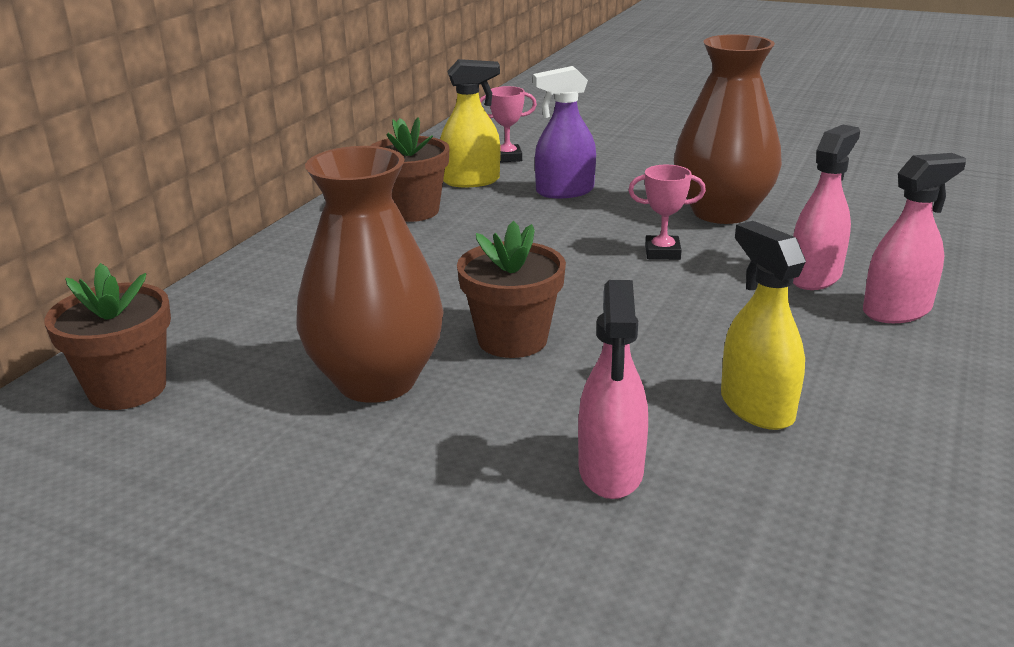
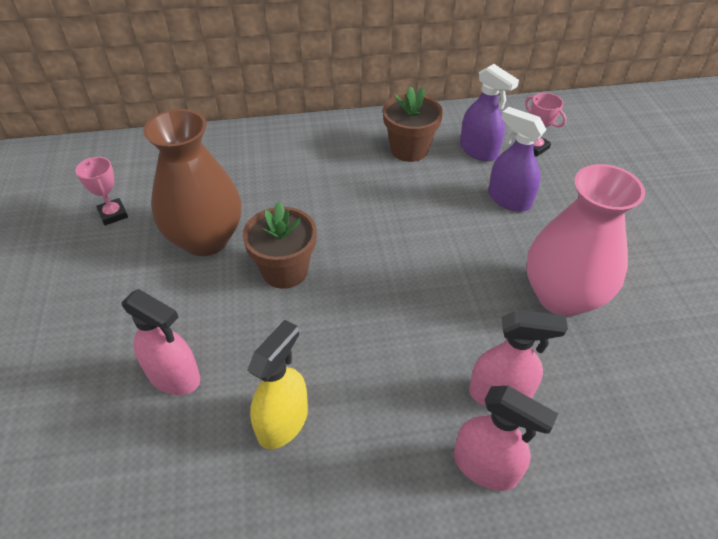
camera: 55 degrees right, 20 degrees up
brown flower pot [44,263,171,410] -> none
yellow spray bottle [440,59,500,187] -> purple spray bottle [460,64,519,161]
pink spray bottle [578,280,648,499] -> pink spray bottle turned 120 degrees counterclockwise [121,289,200,395]
pink trophy [628,165,706,260] -> pink trophy moved to [75,157,128,225]
brown vase [674,34,782,224] -> pink vase [526,164,645,316]

